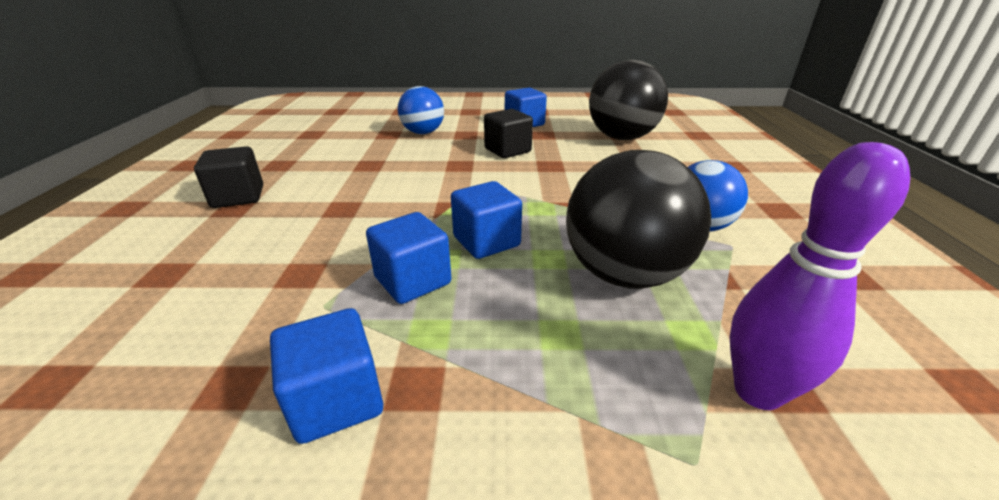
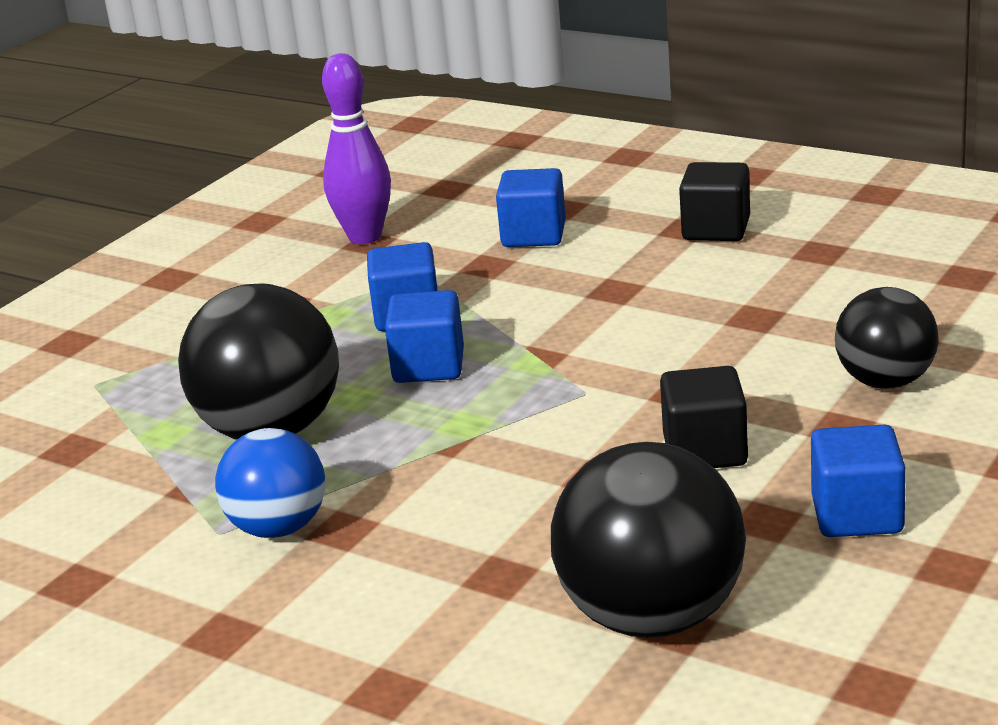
camera: 125 degrees right, 5 degrees down
blue cube [270,308,383,444] -> blue cube moved to [496,168,566,247]
blue ball [398,86,444,134] -> black ball [835,287,939,389]
purple bowling pin [730,142,910,410] -> purple bowling pin moved to [322,53,391,244]

